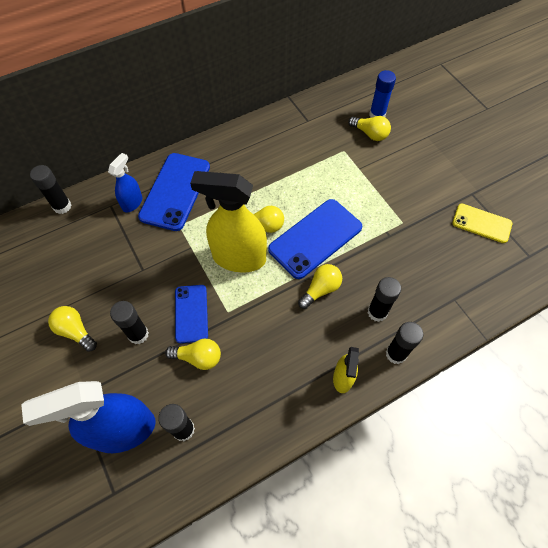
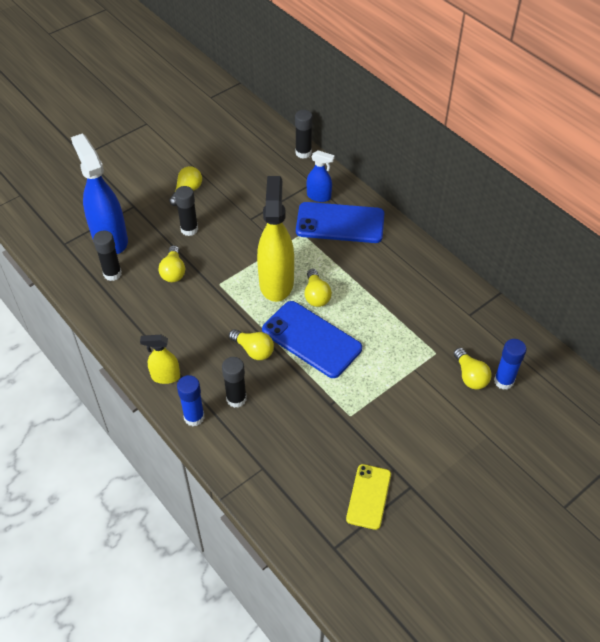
camera: 80 degrees right, 10 degrees down
blue phone [175,285,208,343] -> none
yellow light bulb [348,116,391,141] -> yellow light bulb turned 45 degrees counterclockwise [454,348,492,390]
black glue stick [386,322,424,364] -> blue glue stick [177,375,205,426]

